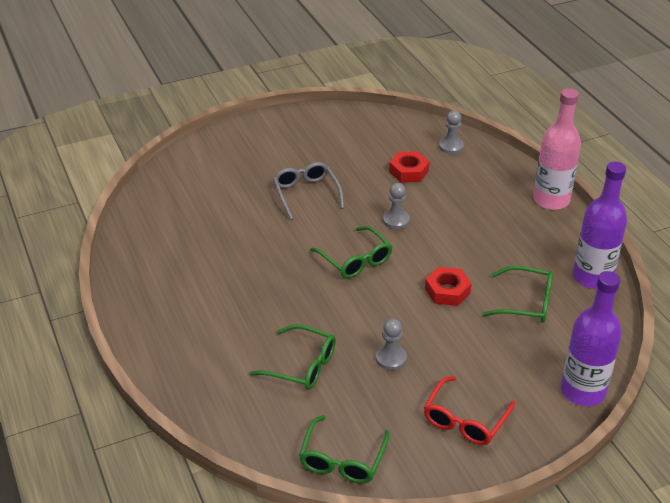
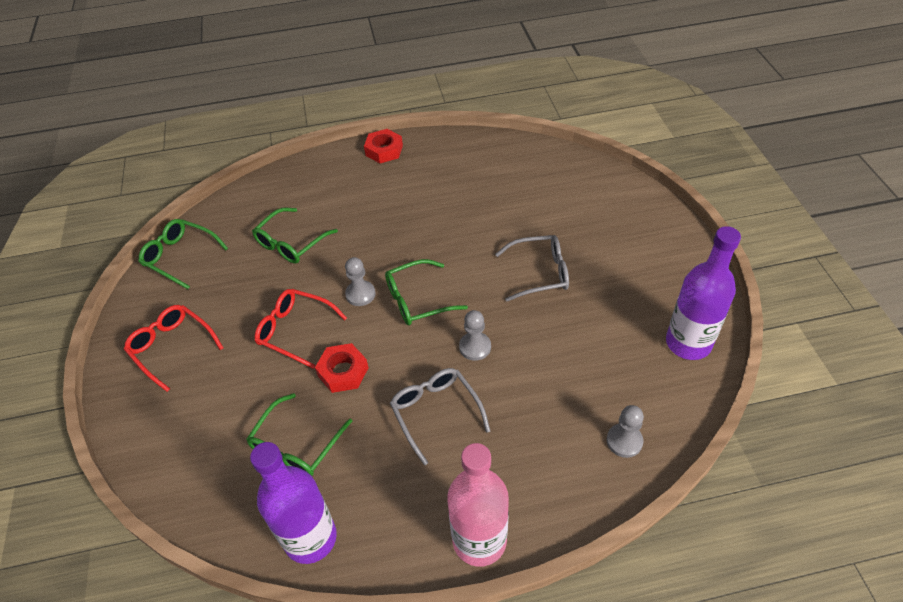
camera: 105 degrees right, 10 degrees up
grey pawn [376,319,407,370] -> grey pawn moved to [345,257,376,306]
red nut [389,151,430,182] -> red nut moved to [364,129,403,163]
purple bottle [561,271,622,406] -> purple bottle moved to [666,226,741,360]
none -> red glasses [254,289,347,369]
none -> grey glasses [390,368,490,465]

